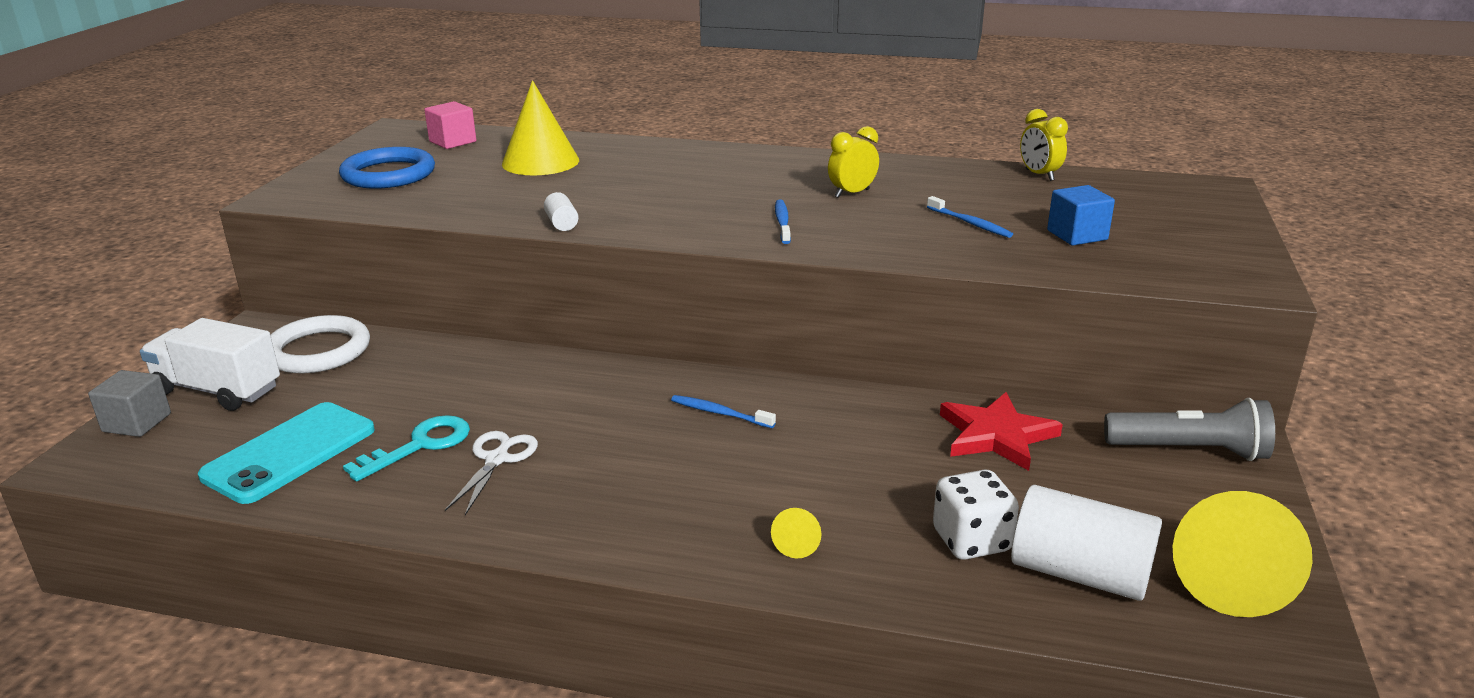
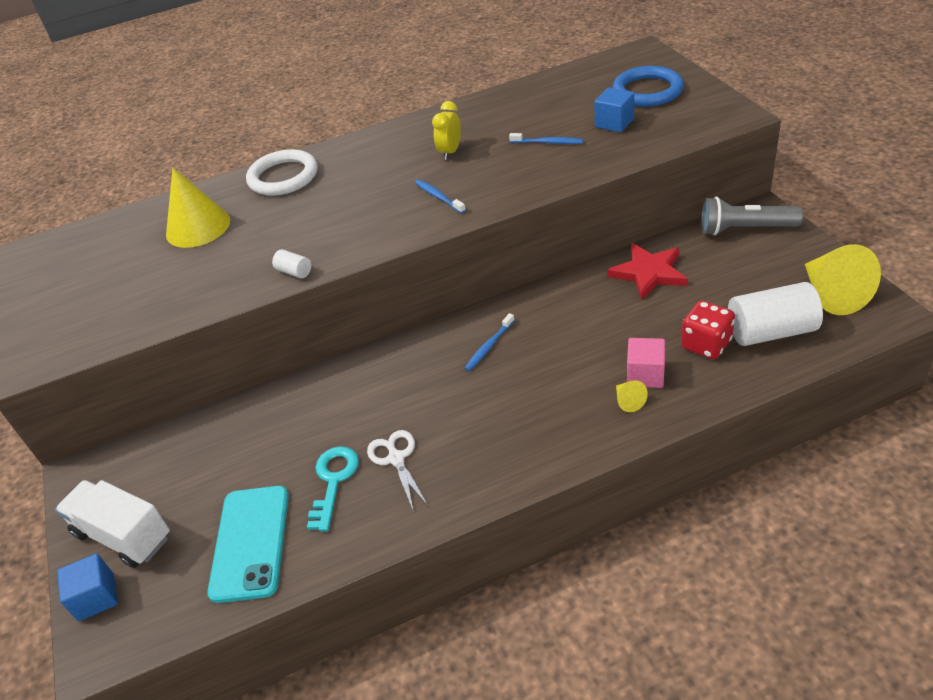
camera: 30 degrees left, 15 degrees up
grey cube [88,370,171,437] -> blue cube [57,553,118,621]
white truck [140,318,280,411] -> white truck turned 45 degrees clockwise [55,480,170,568]
white ring [271,315,370,373] -> white ring moved to [246,149,318,196]
blue ring [339,147,435,189] -> blue ring moved to [612,66,684,107]
pink cube [424,101,476,149] -> pink cube moved to [627,338,665,388]
blue toothbrush [671,395,776,428] -> blue toothbrush turned 45 degrees counterclockwise [465,313,515,371]
white dice [933,469,1019,560] -> red dice [681,300,735,359]
yellow clock [1020,109,1068,181] -> none
grey flashlight [1104,398,1275,461] -> grey flashlight turned 150 degrees counterclockwise [701,197,803,235]

